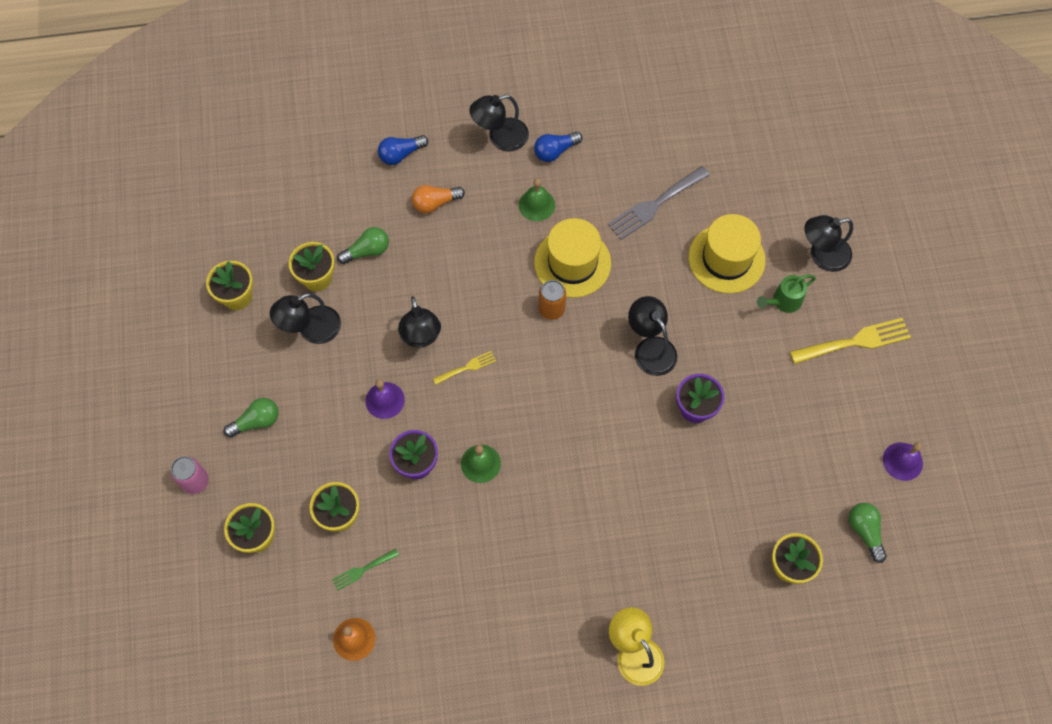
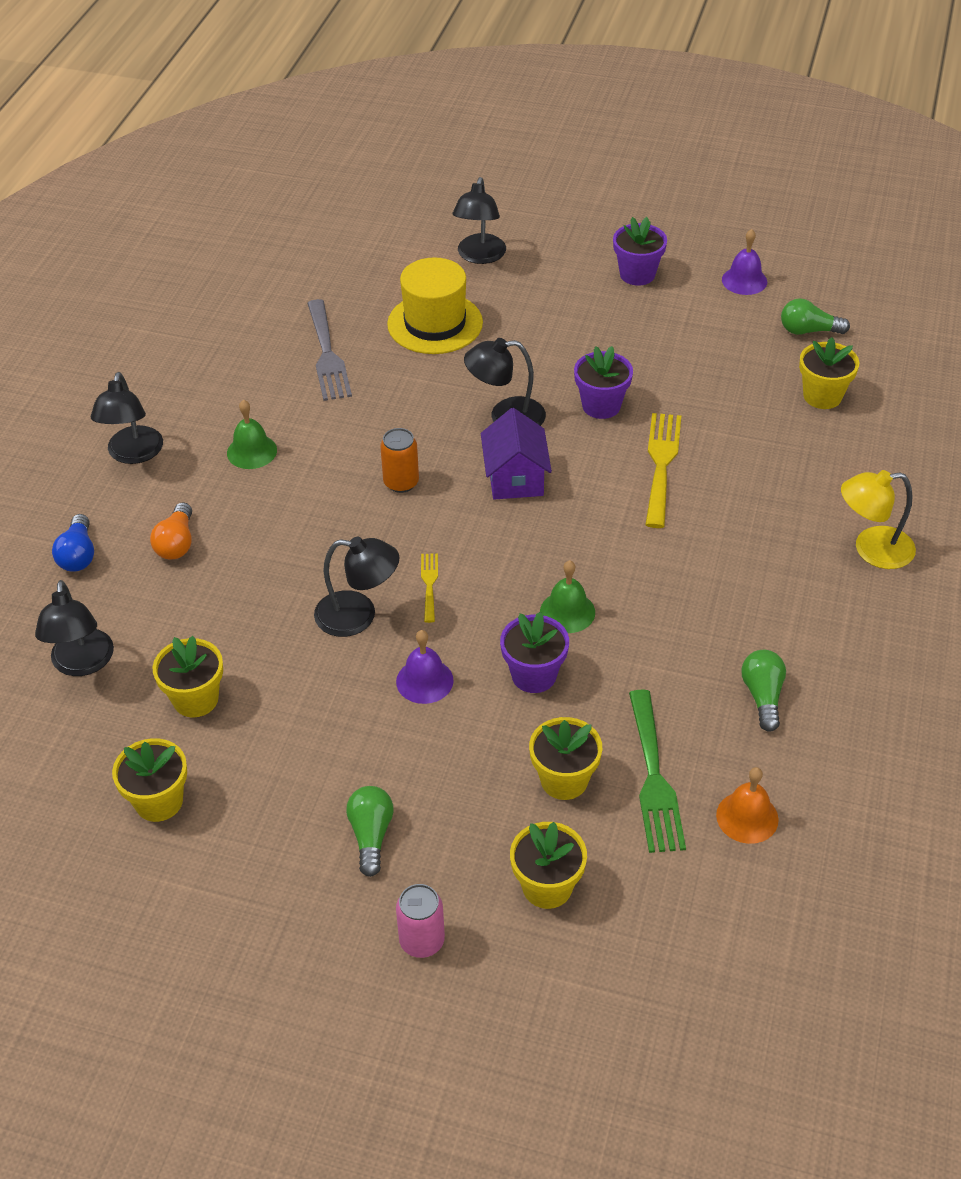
camera: 65 degrees left, 20 degrees down
black lamp [270,293,341,344] -> black lamp moved to [35,580,114,676]
green fork [332,549,399,591] -> green fork [629,689,686,853], size x1.90
green light bulb [337,227,389,264] -> green light bulb moved to [741,650,786,732]
blue light bulb [534,132,583,162] -> none
yellow hat [534,218,611,298] -> none
green watering can [757,275,816,313] -> none
yellow fork [790,318,911,364] -> yellow fork moved to [645,413,681,528]
none -> purple house [481,408,552,500]
none -> purple flower pot [613,217,667,286]

